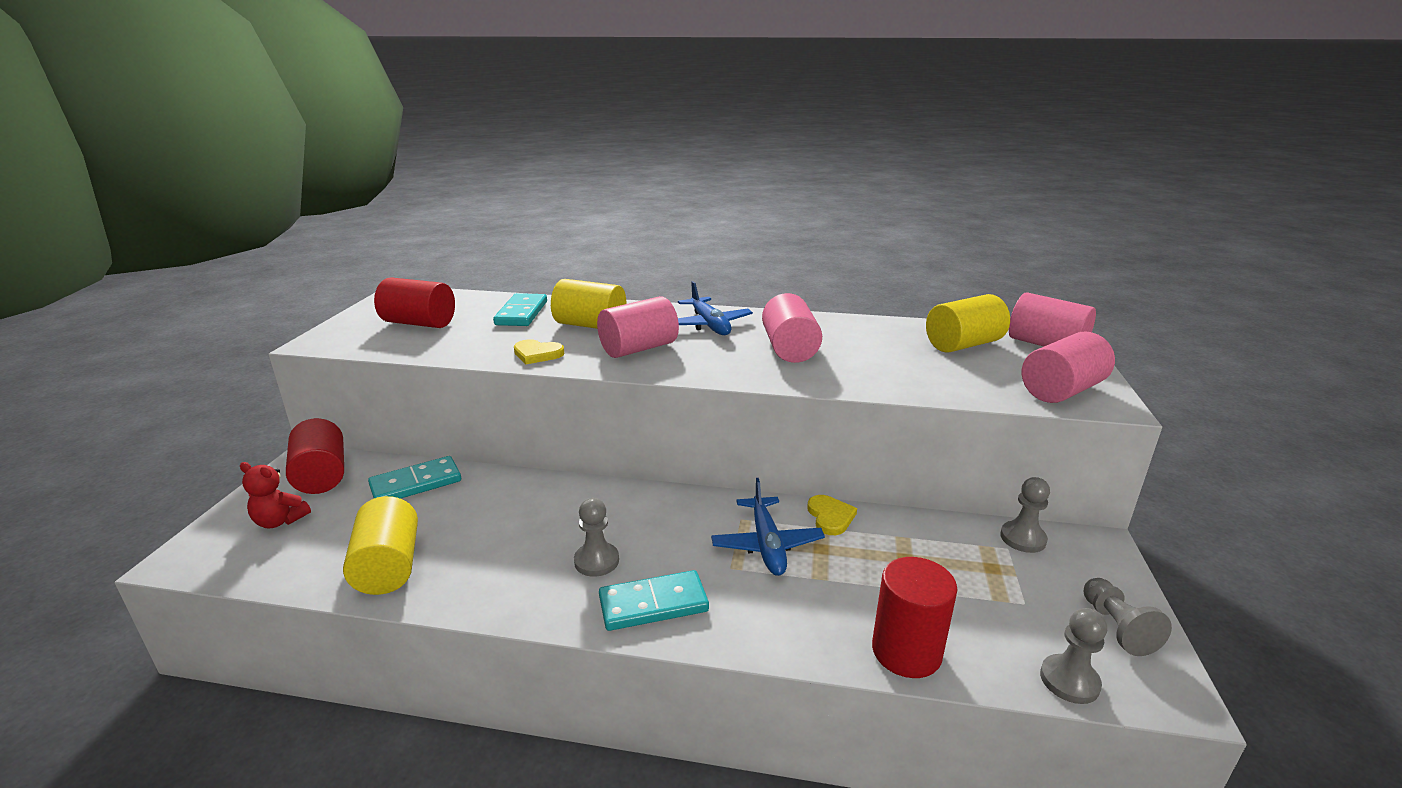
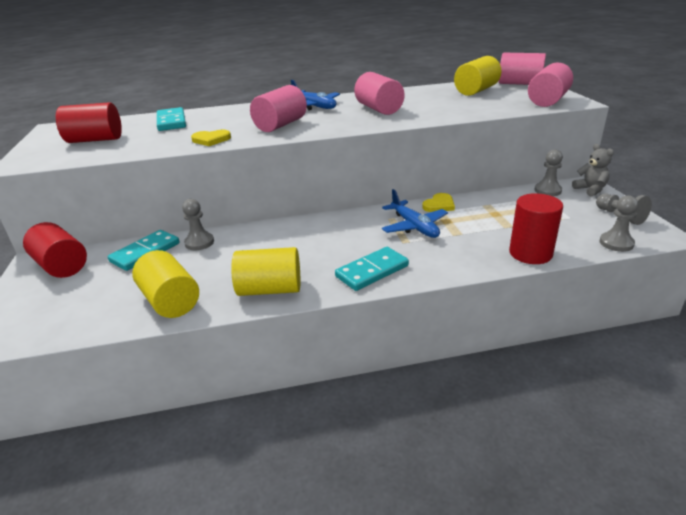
camera: 20 degrees left, 5 degrees up
red teddy bear [240,462,311,529] -> none
yellow cylinder [551,279,626,329] -> yellow cylinder moved to [231,247,300,296]
grey pawn [574,498,619,577] -> grey pawn moved to [182,199,214,250]
yellow heart [807,495,857,535] -> yellow heart turned 75 degrees clockwise [422,193,455,212]
none -> grey teddy bear [572,144,614,196]

